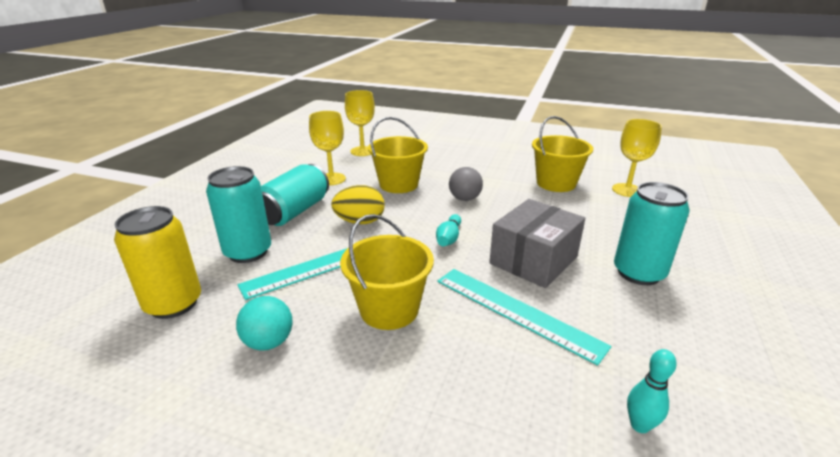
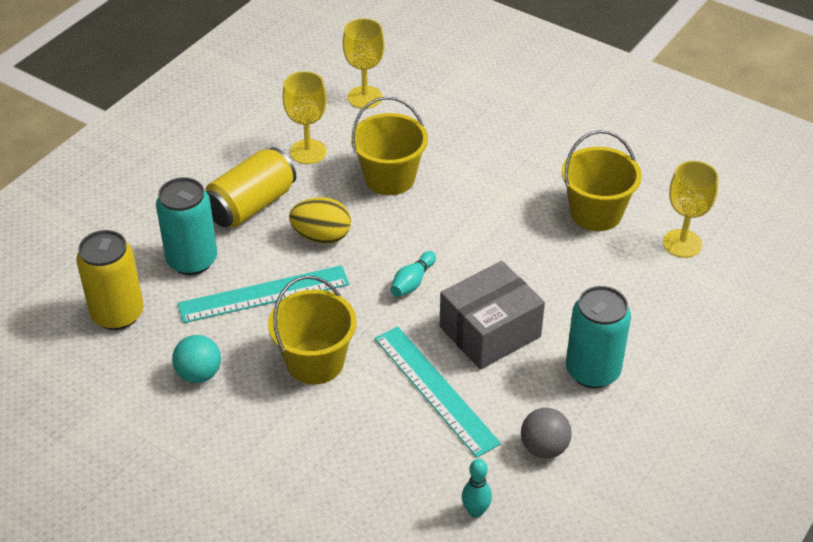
camera: 15 degrees right, 15 degrees up
turquoise can [261,164,329,226] -> yellow can [205,147,296,227]
grey ball [449,167,483,201] -> grey ball moved to [521,408,572,459]

